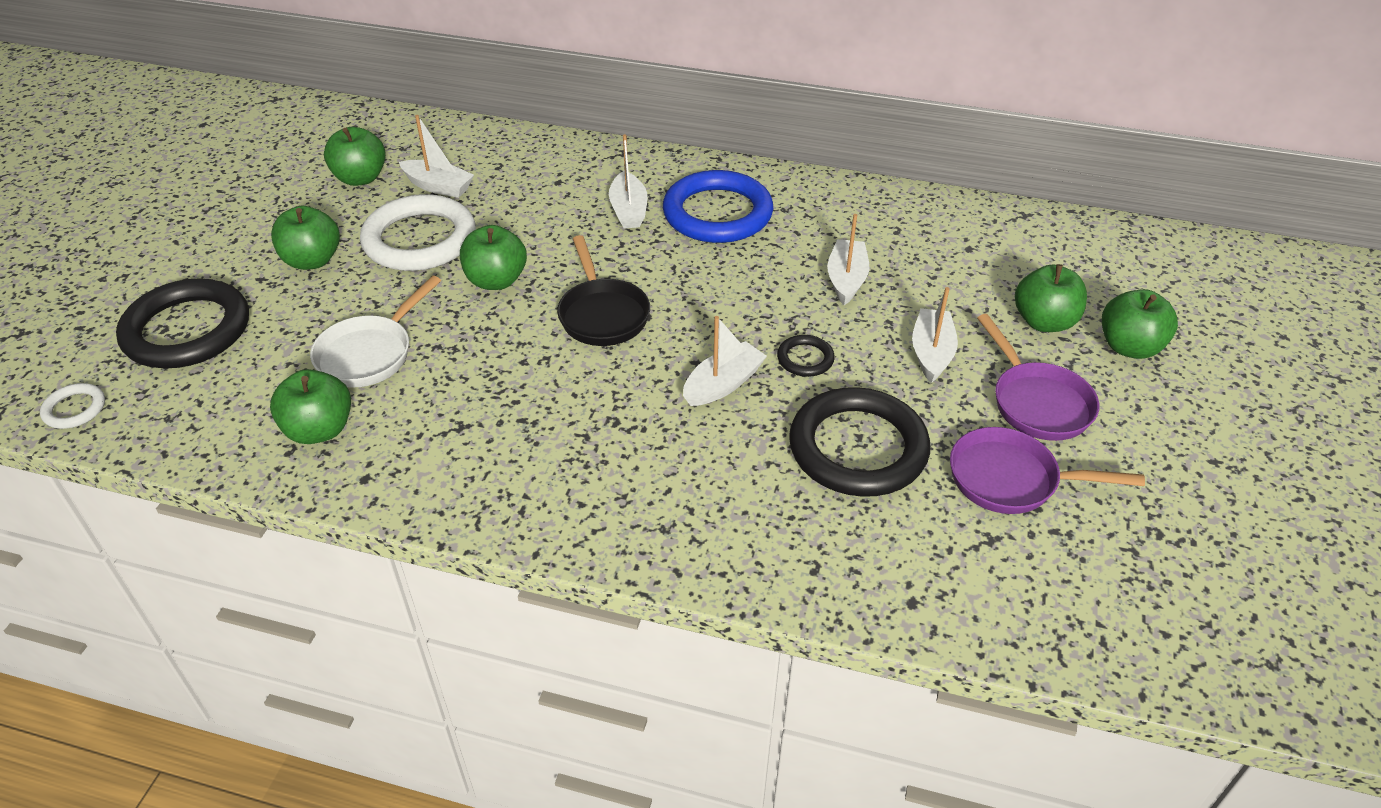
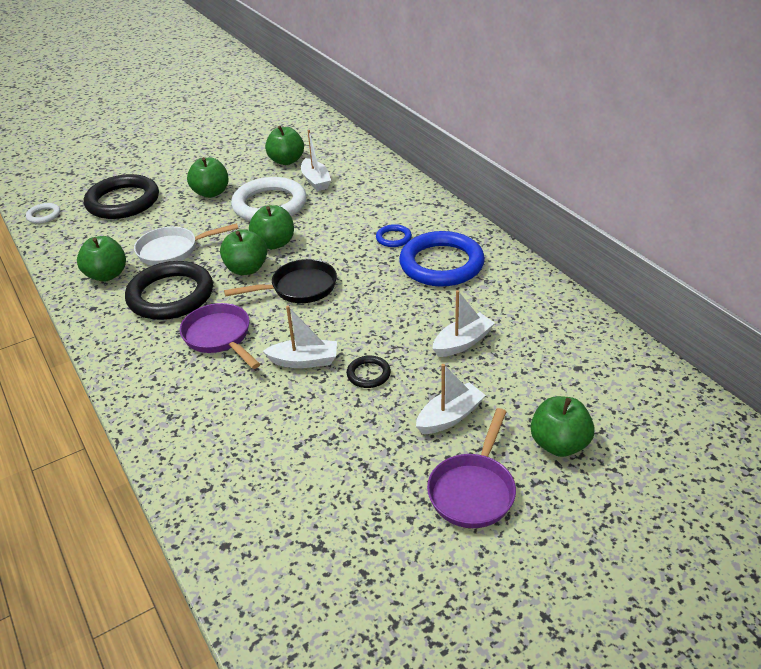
camera: 45 degrees right, 5 degrees down
black pan [557,235,650,346] -> black pan turned 135 degrees counterclockwise [224,259,337,303]
white boat [609,134,648,228] -> blue ring [376,224,412,247]
black ring [789,387,930,497] -> black ring moved to [125,261,213,320]
purple pan [950,427,1145,514] -> purple pan moved to [180,303,260,369]
green apple [1102,289,1178,359] -> green apple moved to [220,229,267,275]

